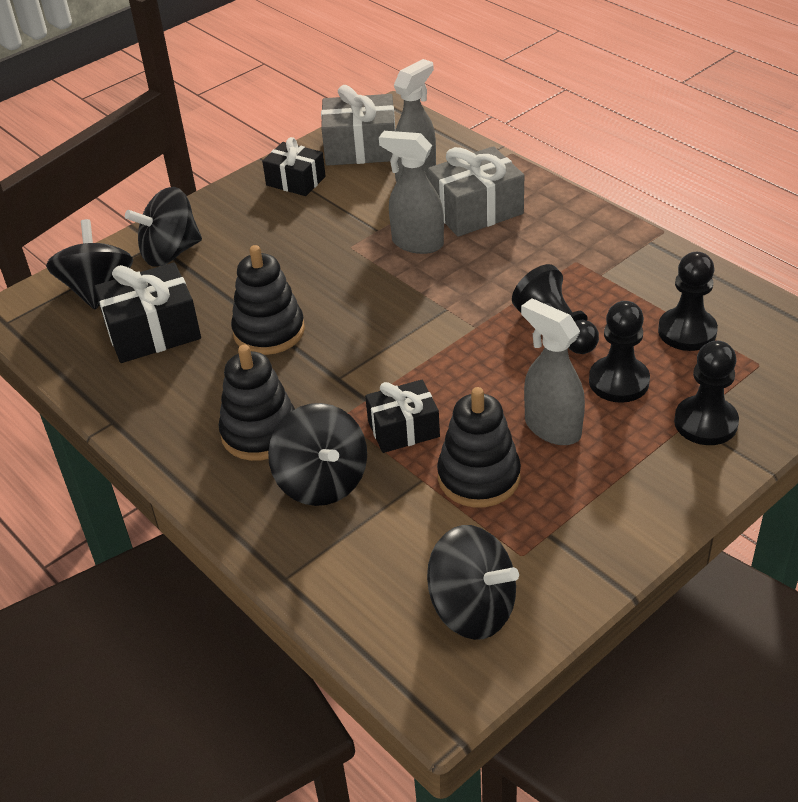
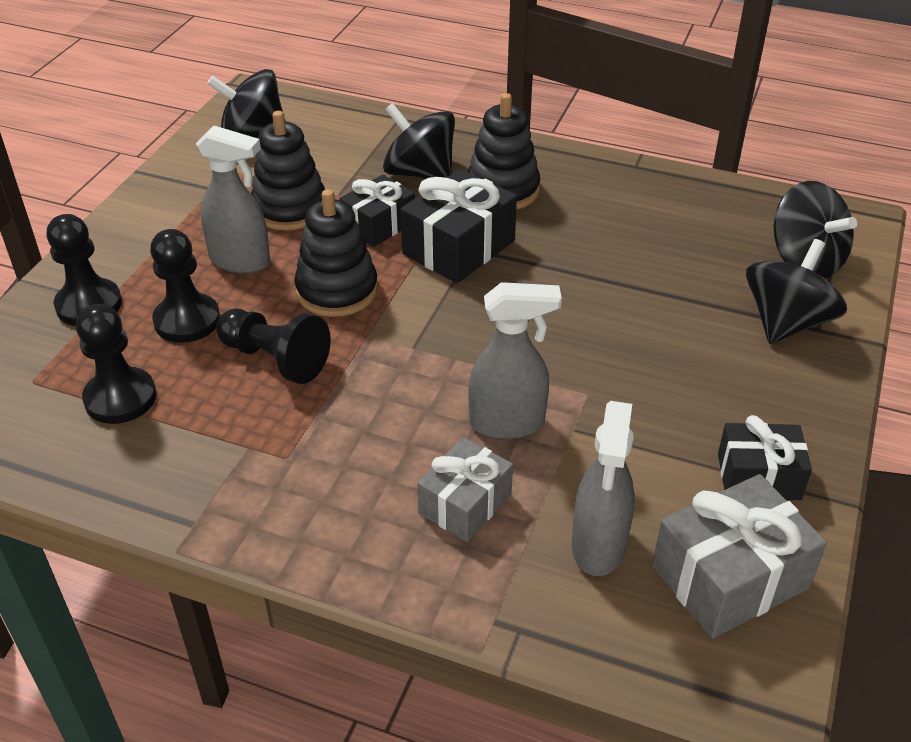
camera: 150 degrees right, 0 degrees up
black gift [94,262,201,363] -> black gift moved to [400,169,517,283]
black stacking toy [231,245,305,355] -> black stacking toy moved to [294,189,378,317]
grey gift [428,146,524,237] -> grey gift [417,437,513,542], size x0.66

